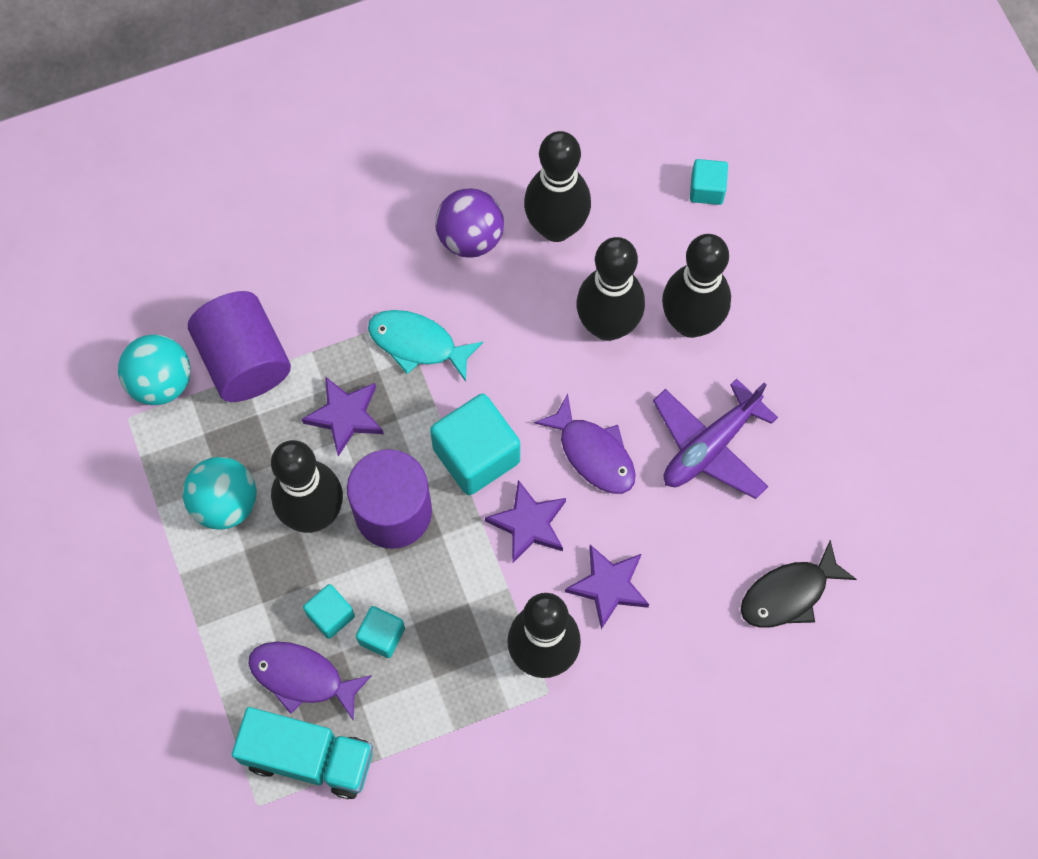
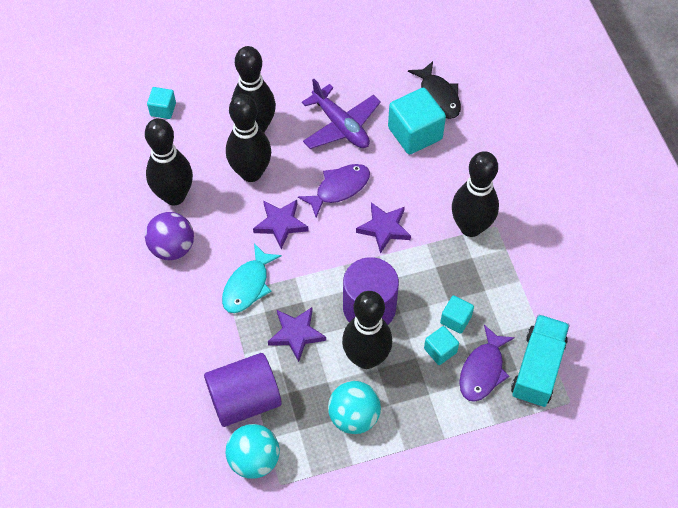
camera: 85 degrees left, 10 degrees down
turquoise cube [430,394,520,495] -> turquoise cube moved to [388,88,446,154]
purple star [565,545,649,629] -> purple star moved to [253,200,309,249]

